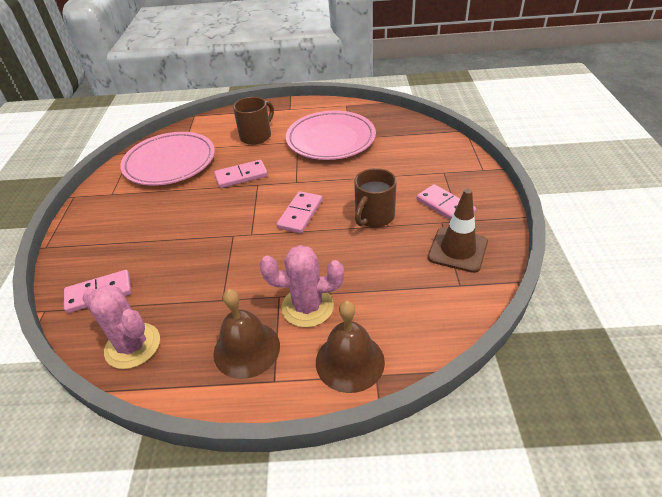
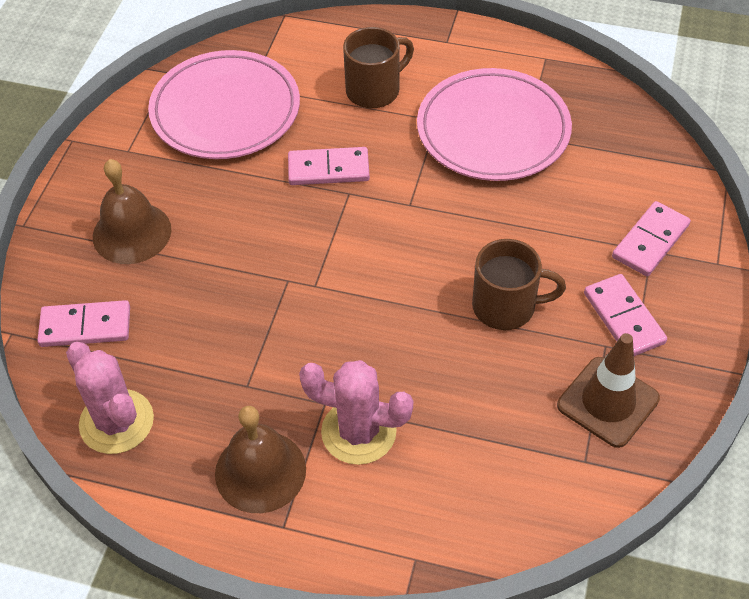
camera: 15 degrees right, 10 degrees up
pink domino [277,191,322,233] -> pink domino moved to [612,201,691,276]
brown bell [316,301,385,393] -> brown bell moved to [93,159,171,264]
brown mug [354,168,397,228] -> brown mug turned 135 degrees counterclockwise [472,239,566,330]

